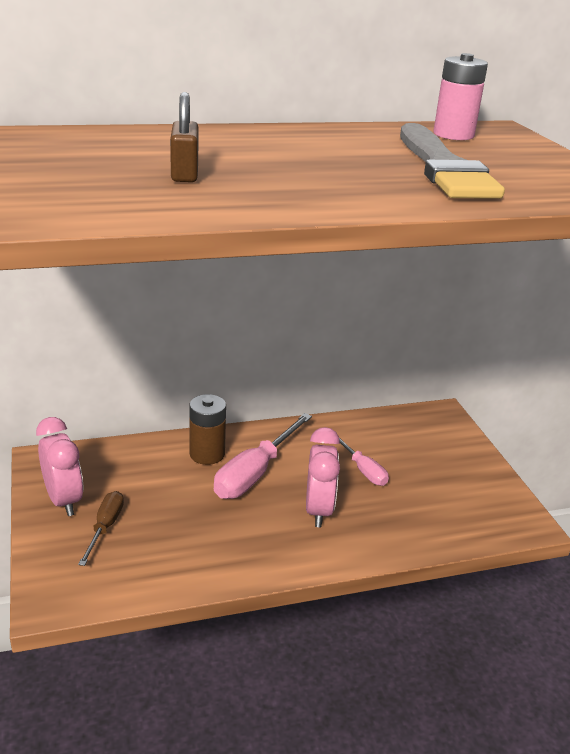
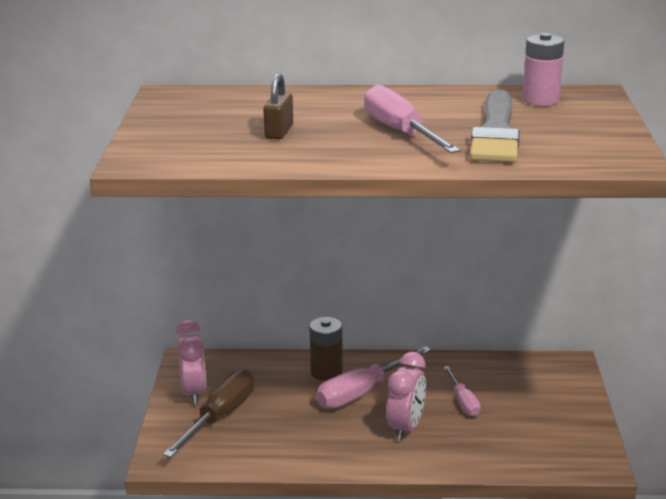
camera: 20 degrees right, 5 degrees down
brown screwdriver [78,491,124,566] -> brown screwdriver [163,369,254,458], size x1.73
none -> pink screwdriver [364,85,460,153]

